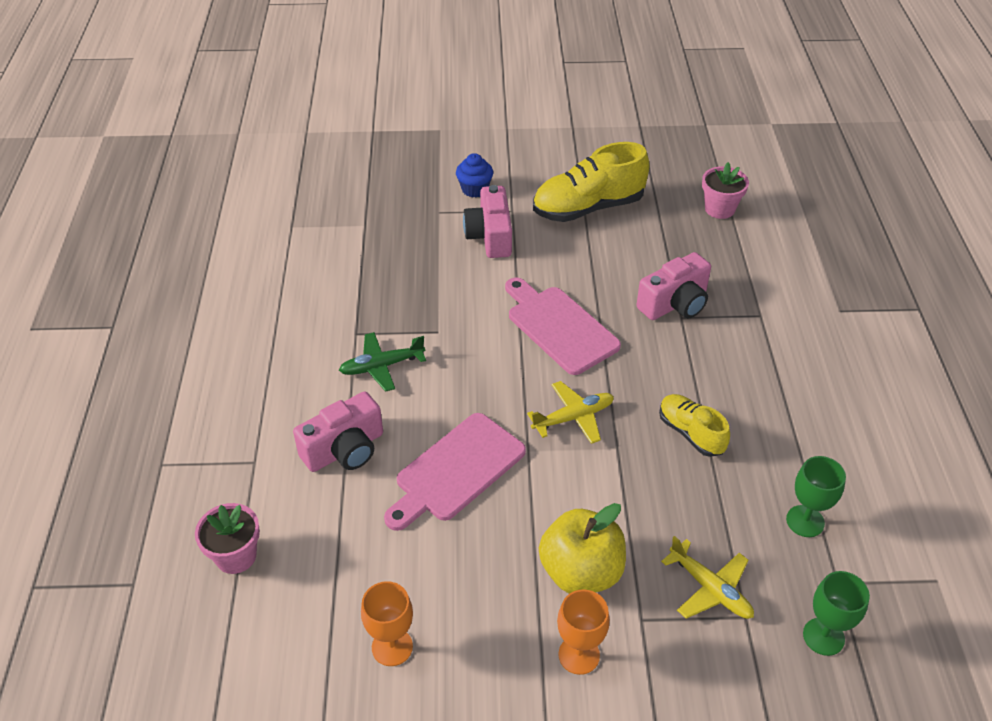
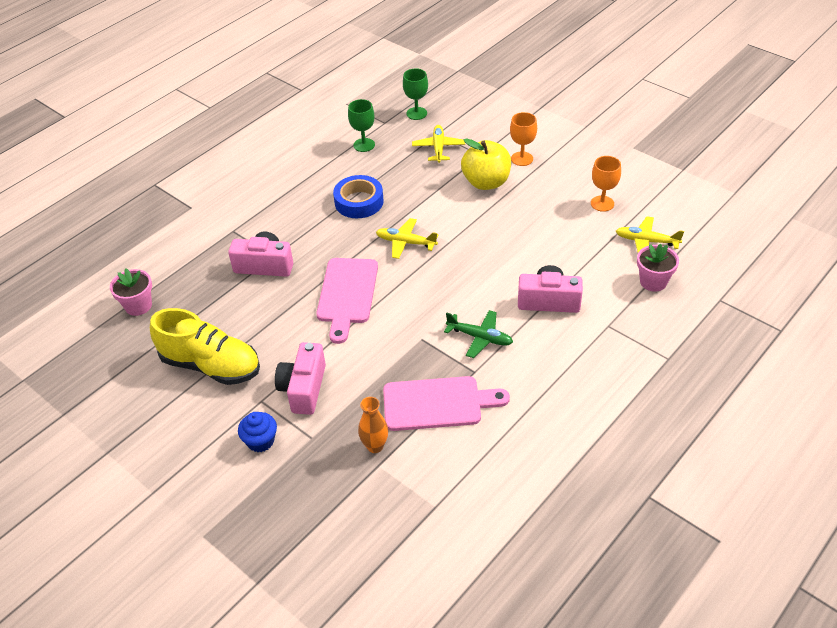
camera: 135 degrees left, 0 degrees up
pink cutting board [384,413,526,531] -> pink cutting board moved to [383,376,510,431]
pink camera [463,185,512,258] -> pink camera turned 150 degrees clockwise [275,342,326,415]
yellow shoe [659,394,730,457] -> blue tape [333,175,384,218]
none -> orange vase [358,397,388,453]
none -> yellow plane [616,216,684,253]

